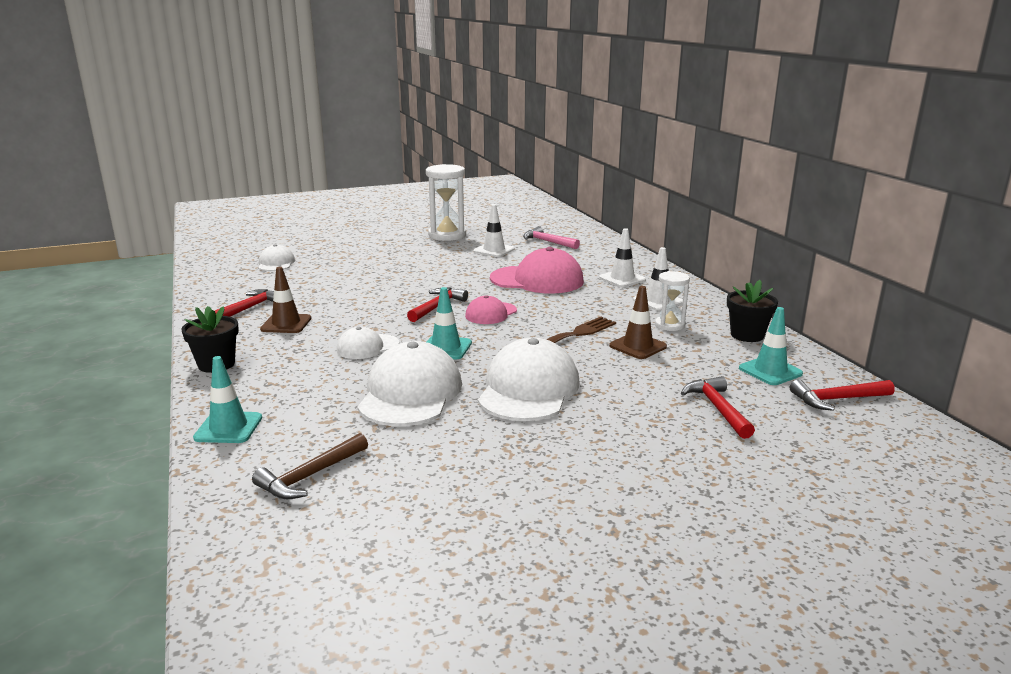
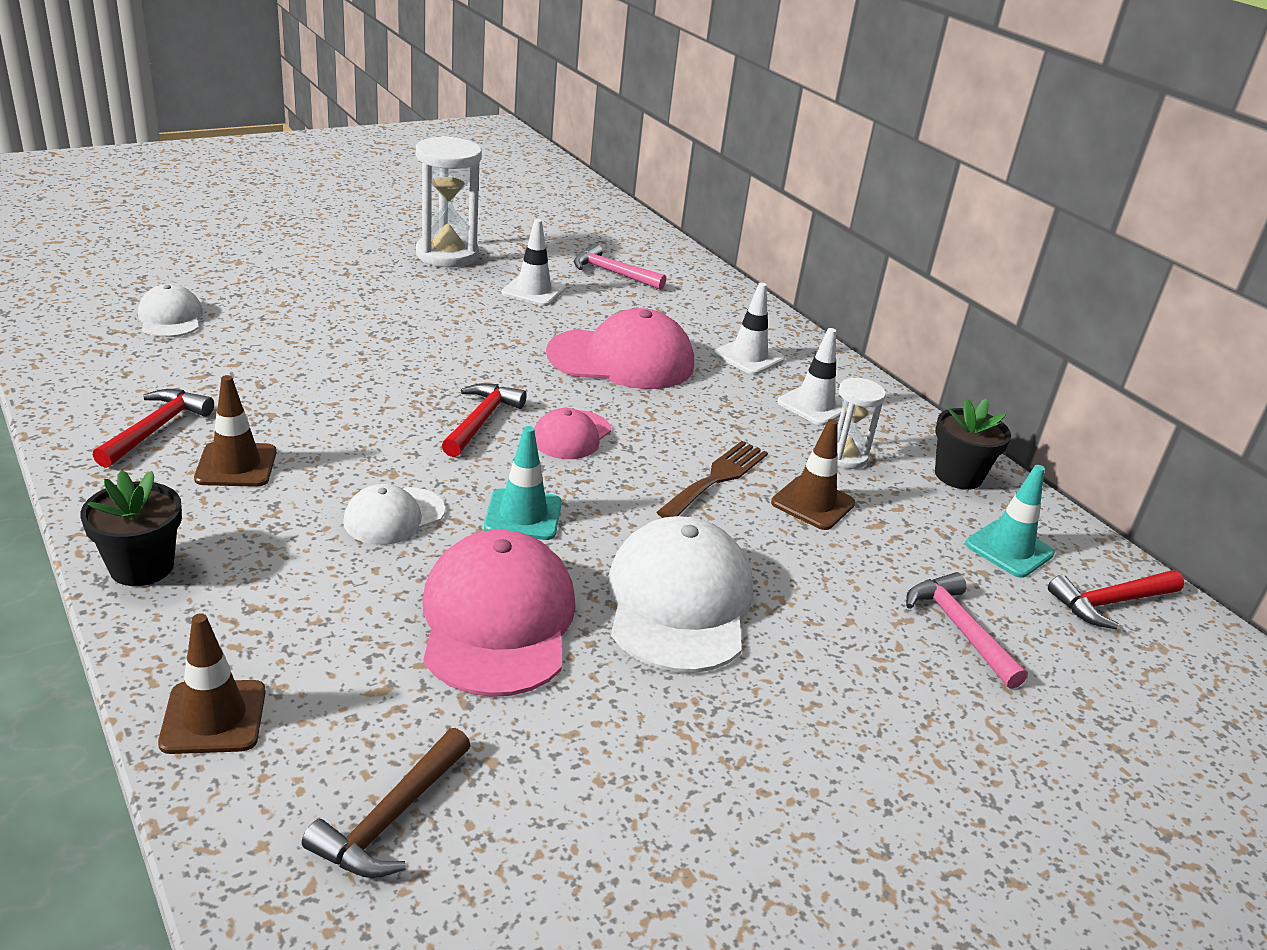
camera: 15 degrees left, 10 degrees up
turquoise traffic cone [193,356,262,443] -> brown traffic cone [158,613,266,754]
white cap [357,341,462,426] -> pink cap [423,530,576,697]
red hammer [681,376,755,439] -> pink hammer [906,572,1028,689]

